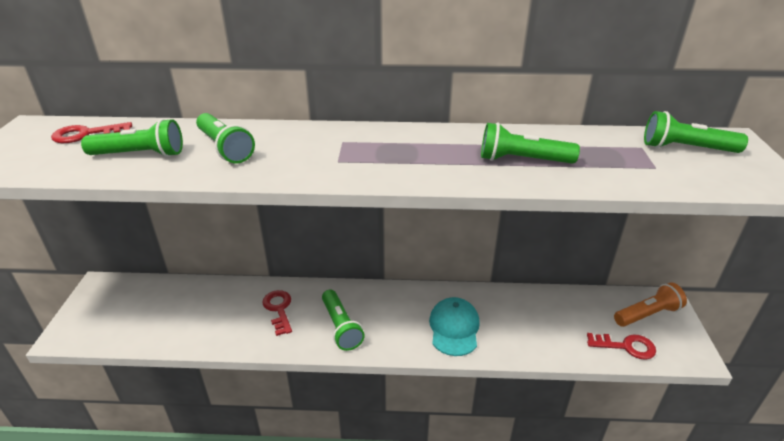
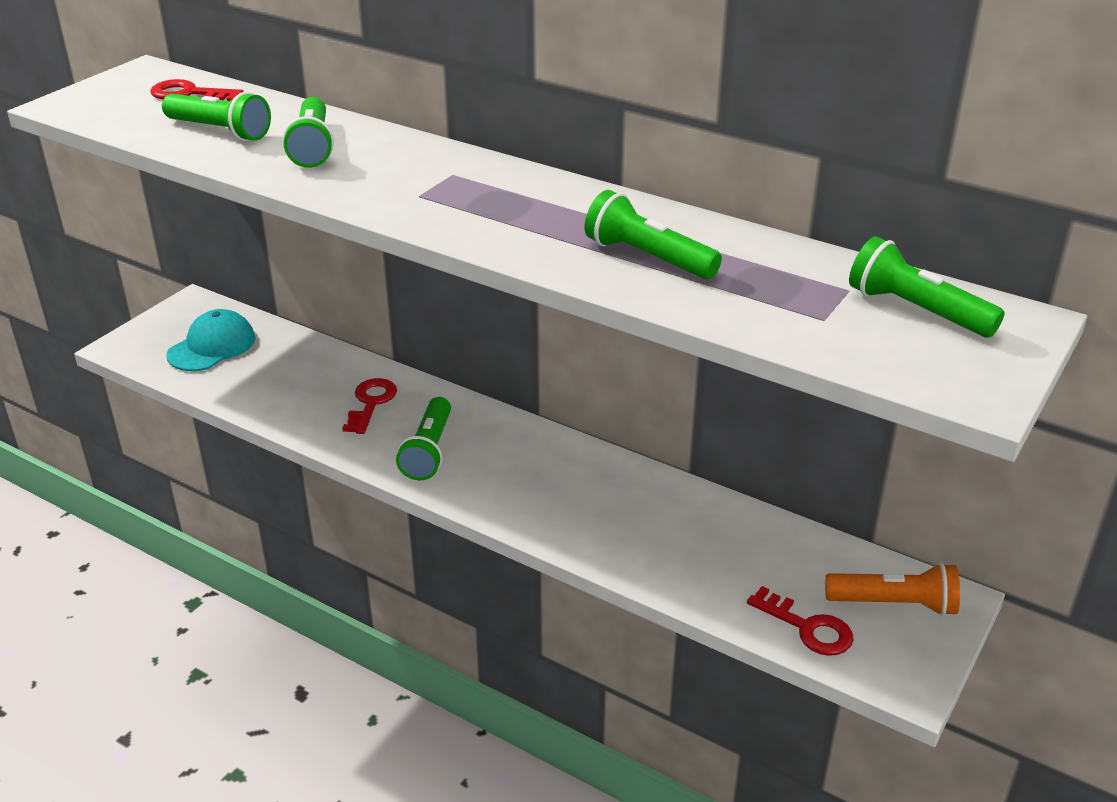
camera: 30 degrees right, 0 degrees up
turquoise cap [429,297,480,356] -> turquoise cap moved to [166,309,255,371]

